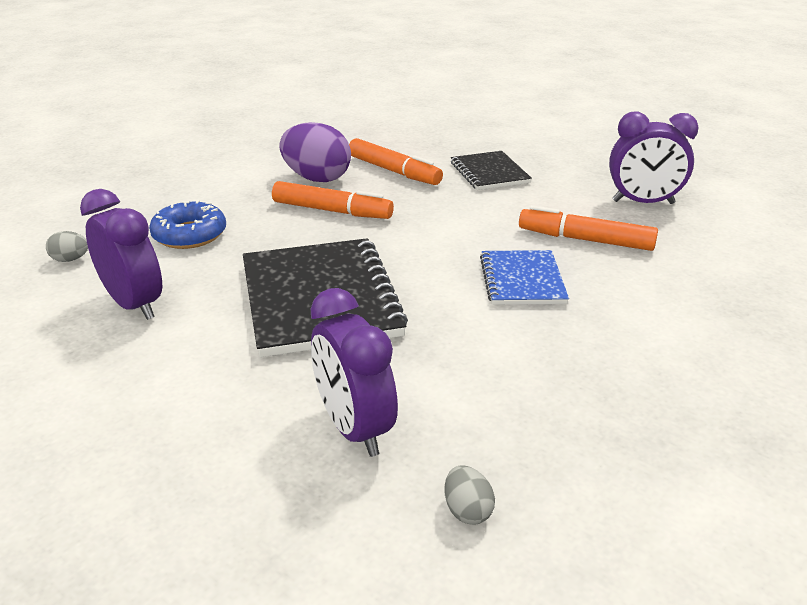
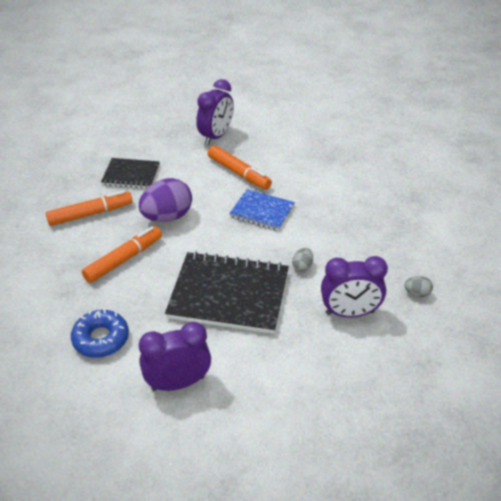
camera: 65 degrees left, 10 degrees up
grey egg [46,231,88,262] -> grey egg moved to [292,248,313,272]
purple egg [280,122,351,182] -> purple egg moved to [139,178,192,222]
orange marker [519,205,658,251] -> orange marker turned 90 degrees counterclockwise [208,145,272,190]

